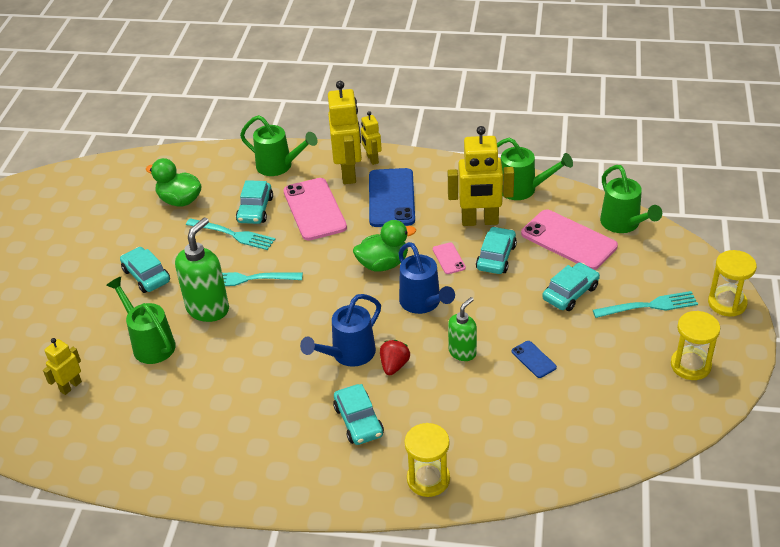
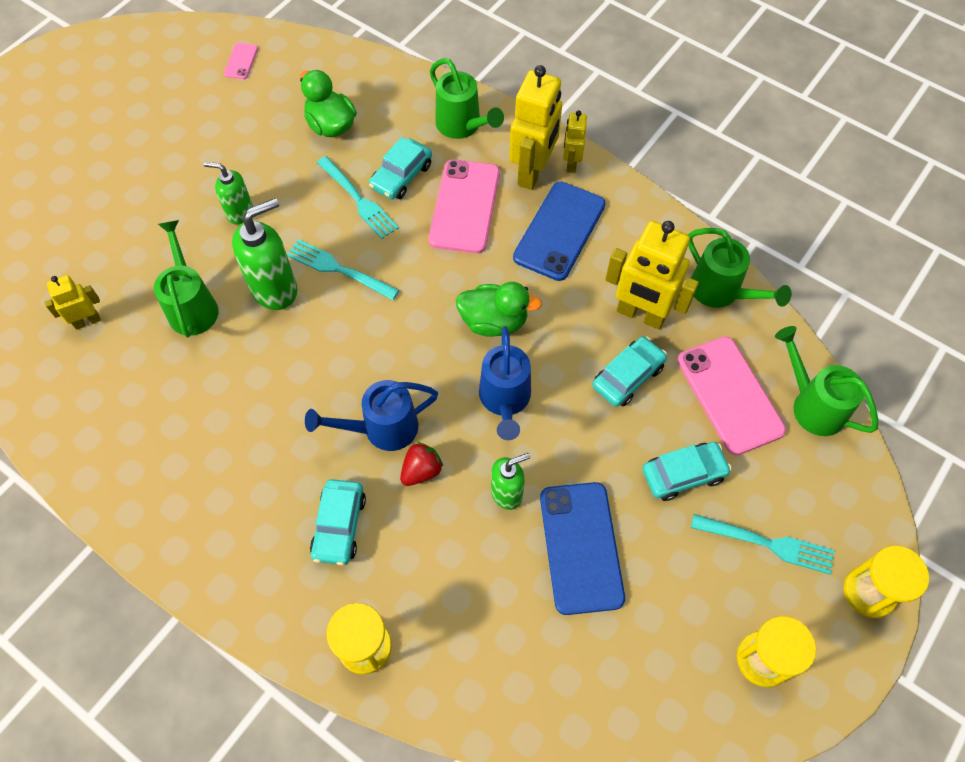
camera: 25 degrees right, 20 degrees up
turquoise car [120,247,170,293] -> green soap dispenser [204,162,253,225]
pink phone [433,242,466,274] -> pink phone moved to [224,43,258,79]
blue phone [512,341,557,378] -> blue phone [540,482,625,615], size x2.17
green watering can [600,165,662,233] -> green watering can turned 135 degrees clockwise [775,326,878,436]

